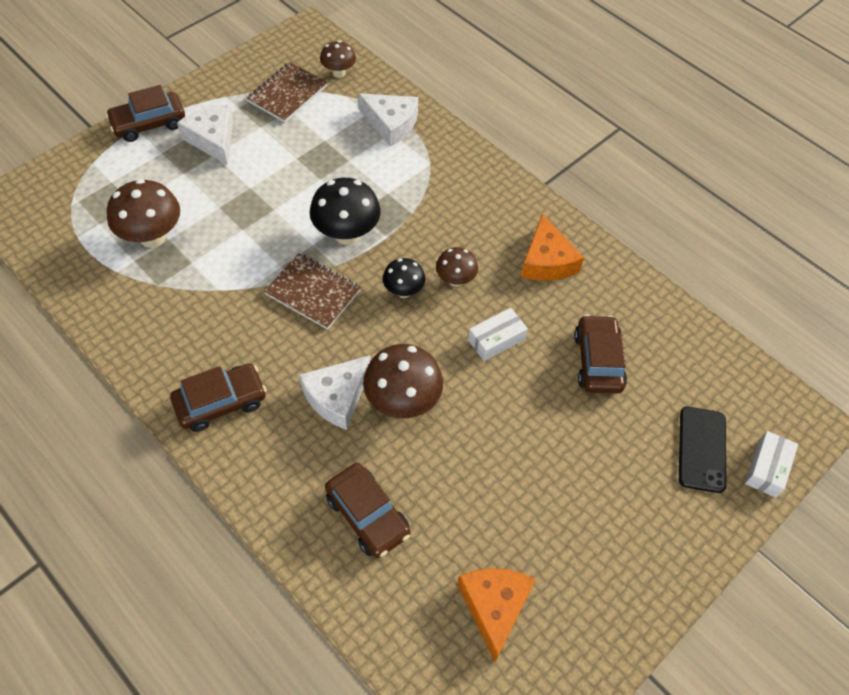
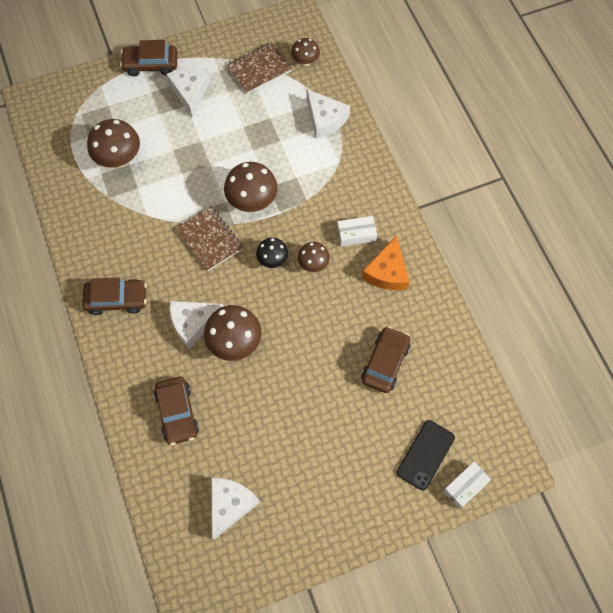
camera: 25 degrees right, 10 degrees up
black mushroom [310,178,381,245] -> brown mushroom [224,162,278,212]
orange cheese [457,568,536,662] -> white cheese [211,478,260,539]
white box [468,308,528,361] -> white box moved to [337,216,377,247]

